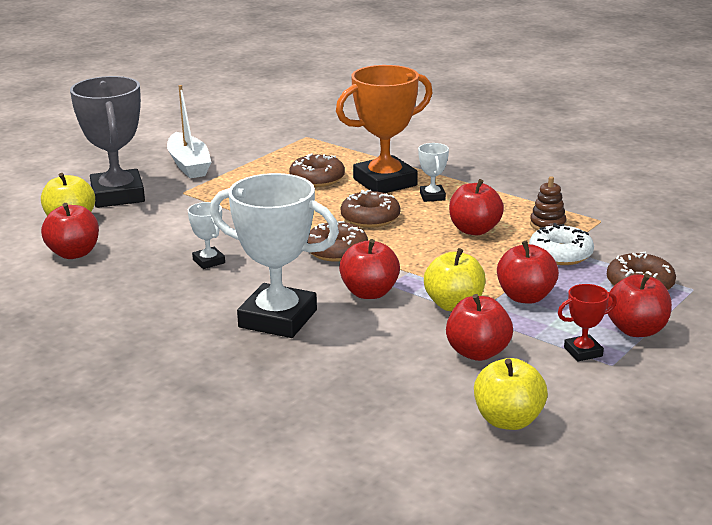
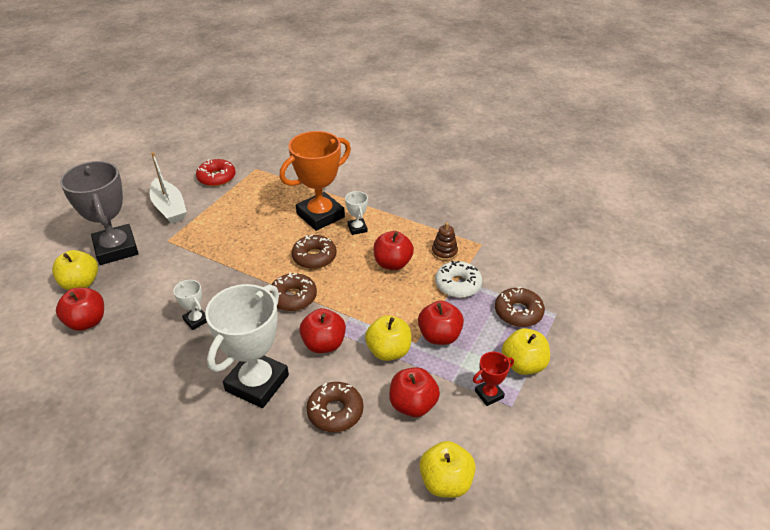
camera: 10 degrees left, 15 degrees up
white trophy [210,173,339,338] -> white trophy turned 75 degrees counterclockwise [205,284,289,408]
brown donut [289,153,345,187] -> brown donut moved to [306,382,363,432]
red apple [606,273,672,337] -> yellow apple [502,328,550,375]
none -> red donut [196,159,236,187]

